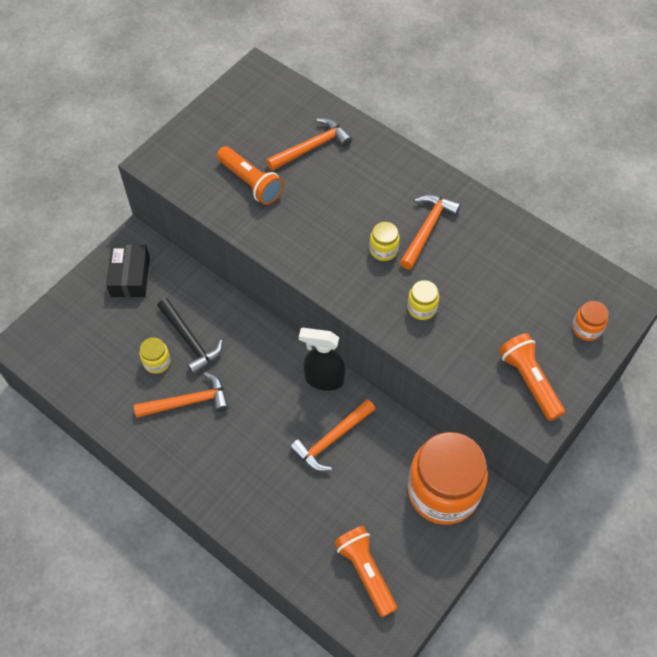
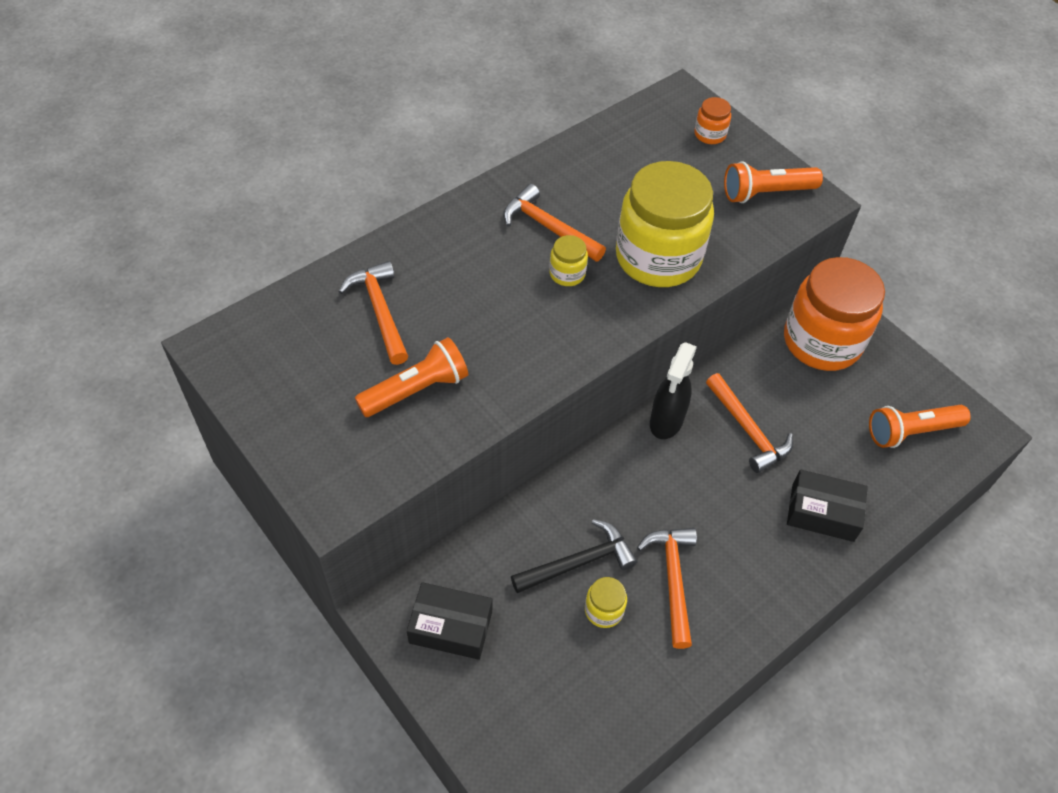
camera: 80 degrees left, 5 degrees down
yellow jar [407,280,439,320] -> yellow jar [616,161,714,287], size x2.43
none -> black box [787,470,868,542]

